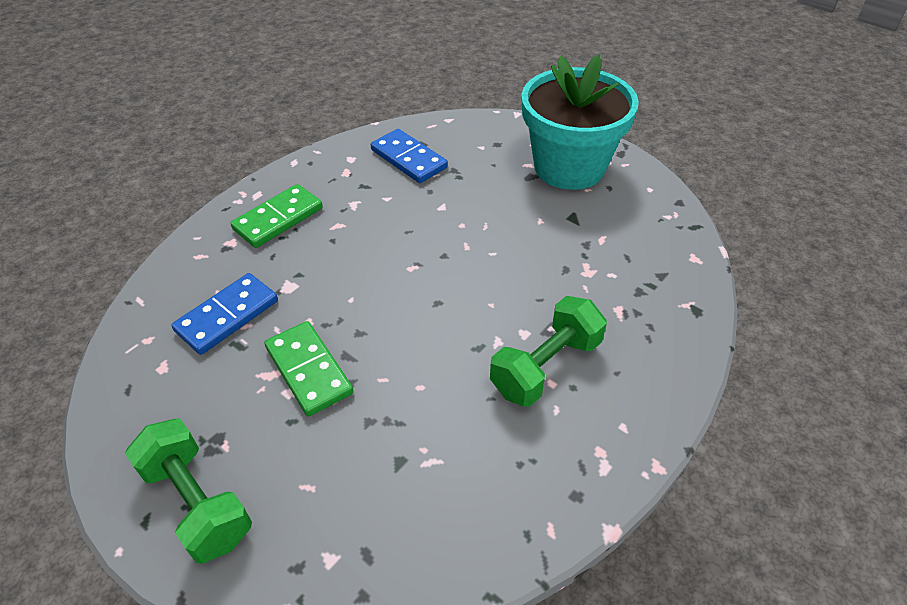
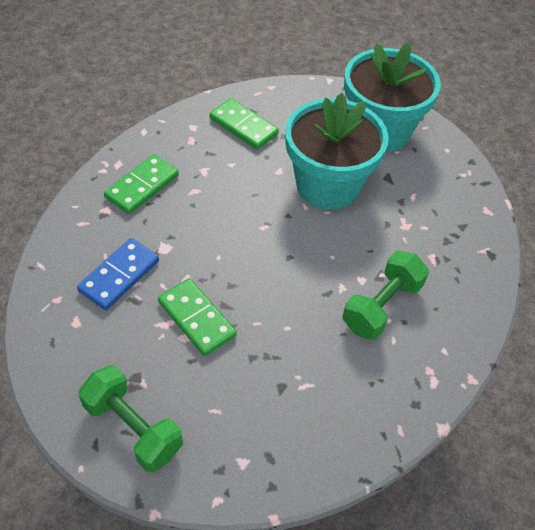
camera: 10 degrees left, 5 degrees up
blue domino [371,129,448,183] -> green domino [209,98,279,150]
none -> turquoise flower pot [285,93,389,210]

